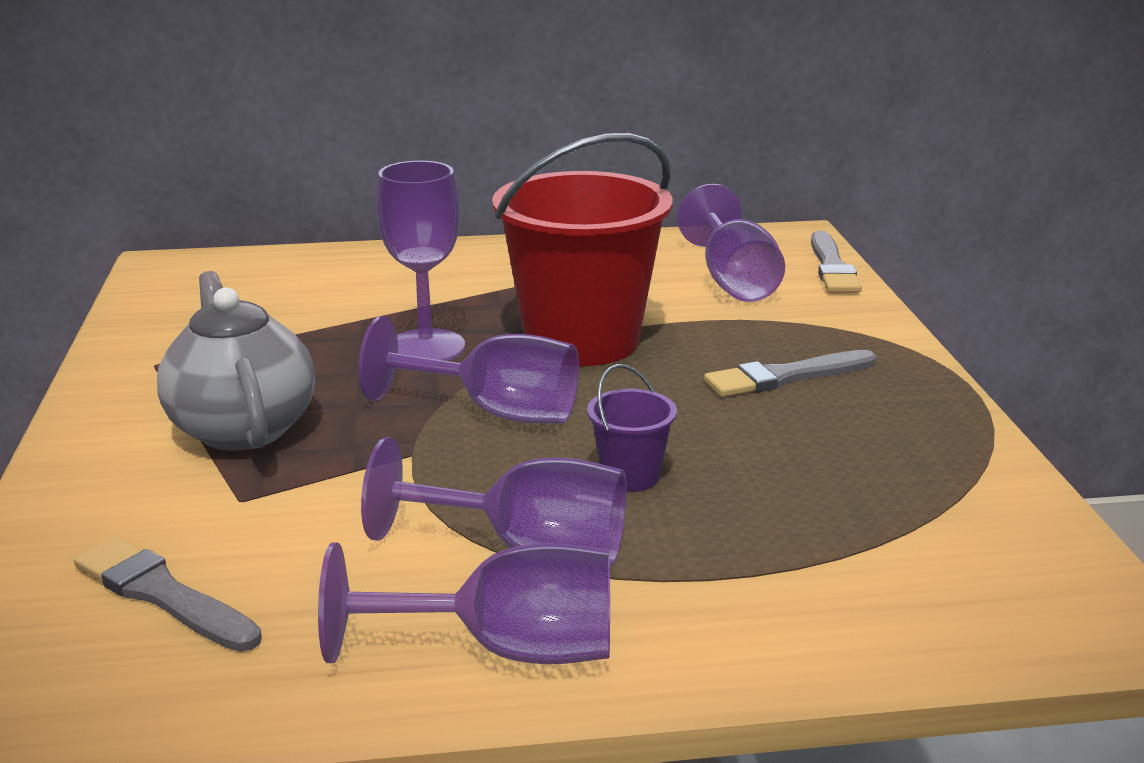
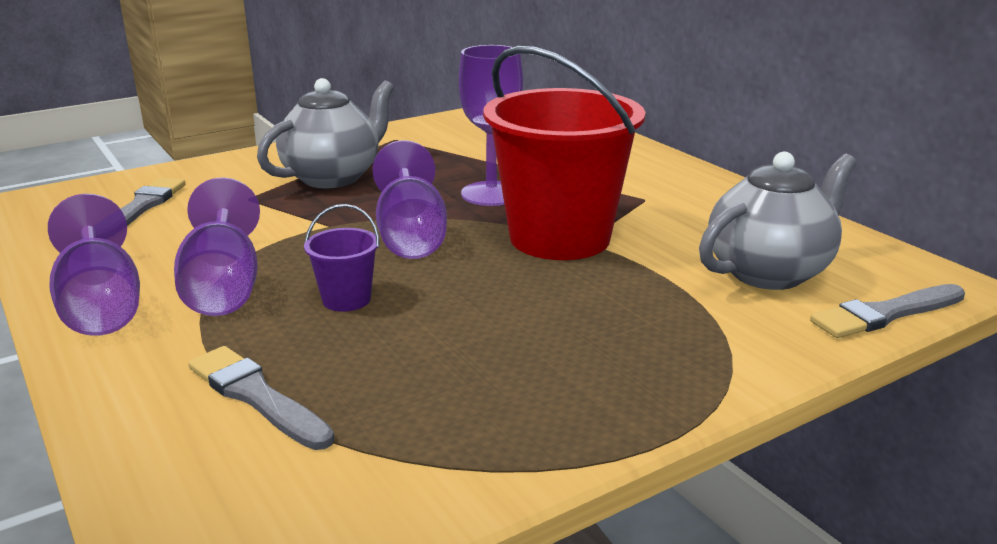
camera: 65 degrees right, 0 degrees up
purple goblet [677,184,785,302] -> grey teapot [699,152,856,290]
grey brush [704,350,876,397] -> grey brush moved to [188,346,334,450]

